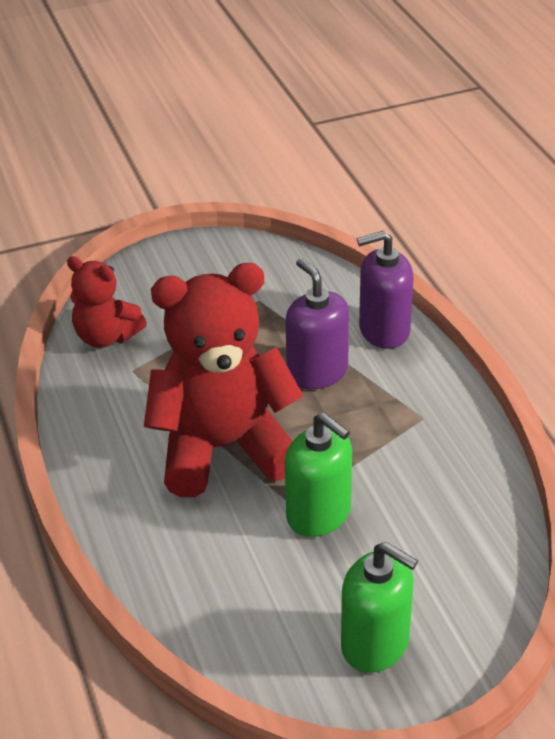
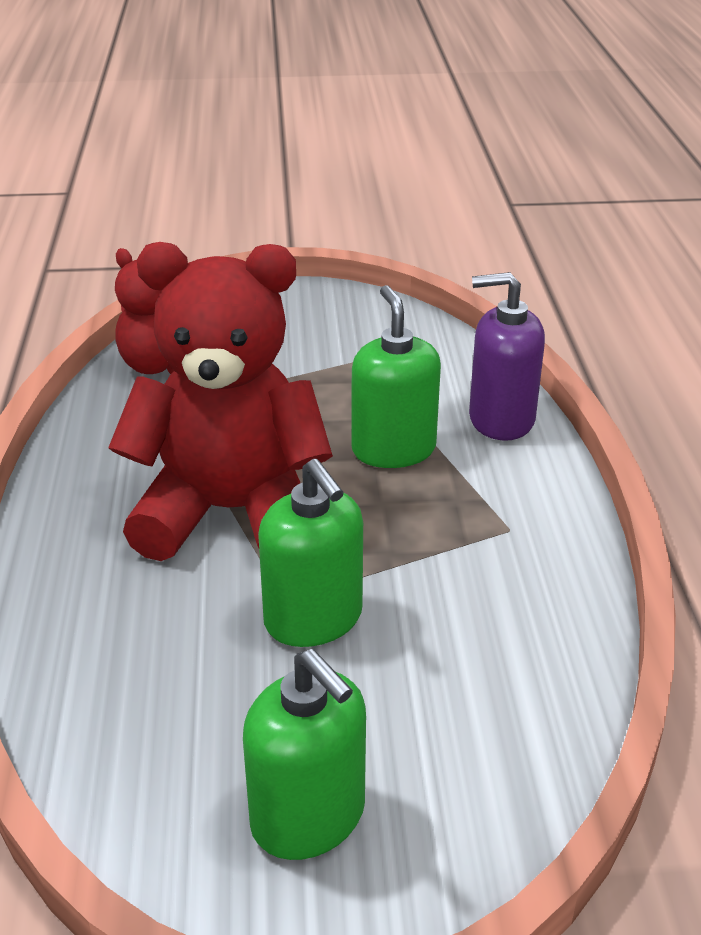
camera: 15 degrees right, 5 degrees down
purple soap dispenser [285,258,349,389] -> green soap dispenser [351,285,441,468]

